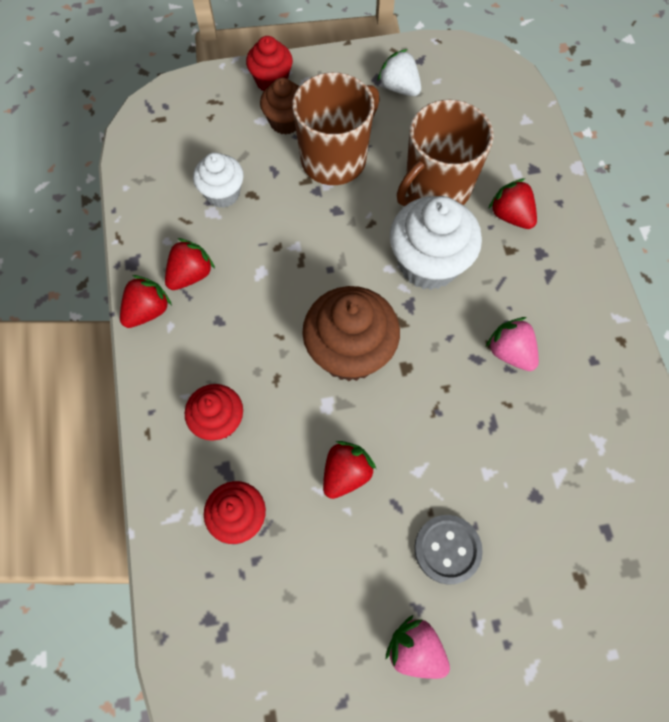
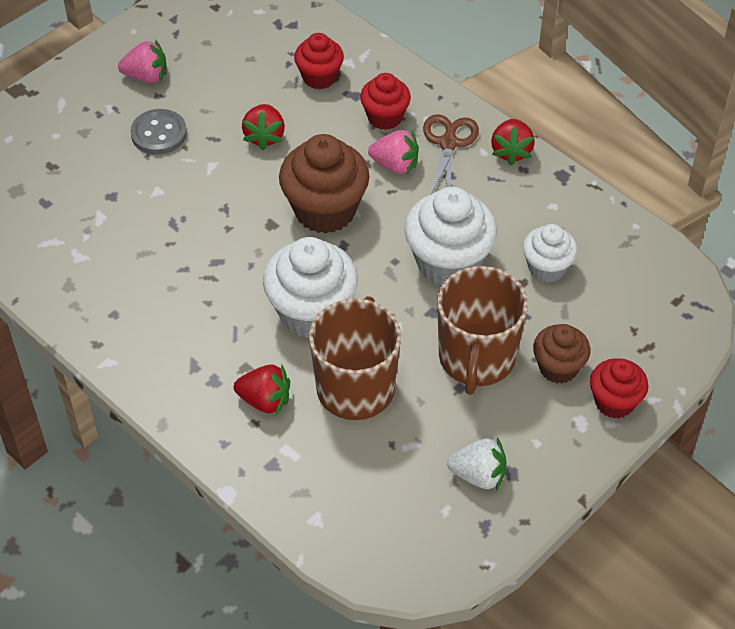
camera: 145 degrees right, 15 degrees down
red strawberry [165,238,215,290] -> none
pink strawberry [486,317,539,371] -> pink strawberry moved to [368,130,419,174]
none -> white cupcake [404,187,497,286]
none -> brown scissors [423,114,479,195]

